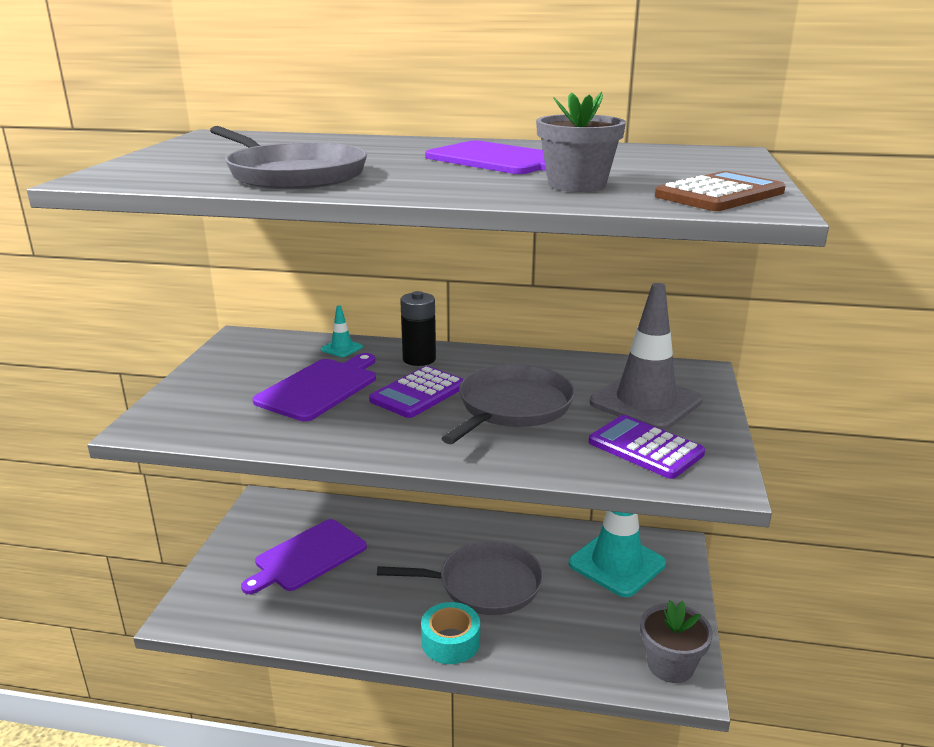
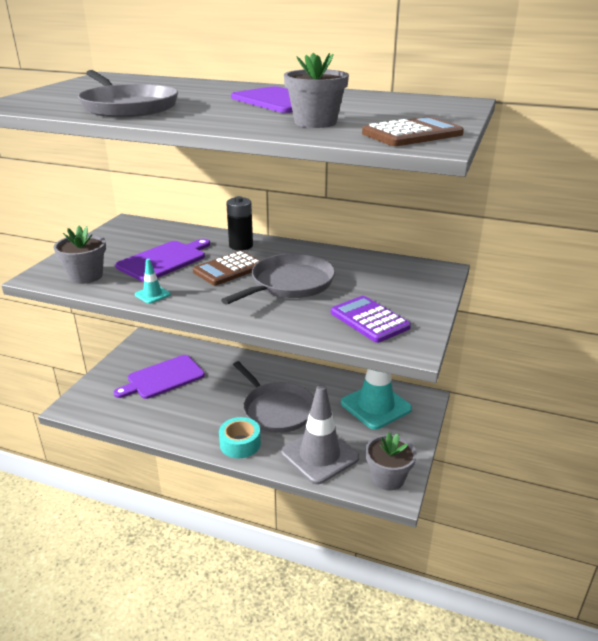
camera: 10 degrees right, 5 degrees up
turquoise traffic cone [321,305,363,357] -> turquoise traffic cone moved to [135,259,171,304]
purple calculator [369,366,463,418] -> brown calculator [193,251,261,285]
grey pan [377,541,543,615] -> grey pan turned 45 degrees clockwise [233,361,314,433]
grey traffic cone [590,283,703,430] -> grey traffic cone moved to [281,384,359,485]
none -> grey flower pot [53,226,106,284]

